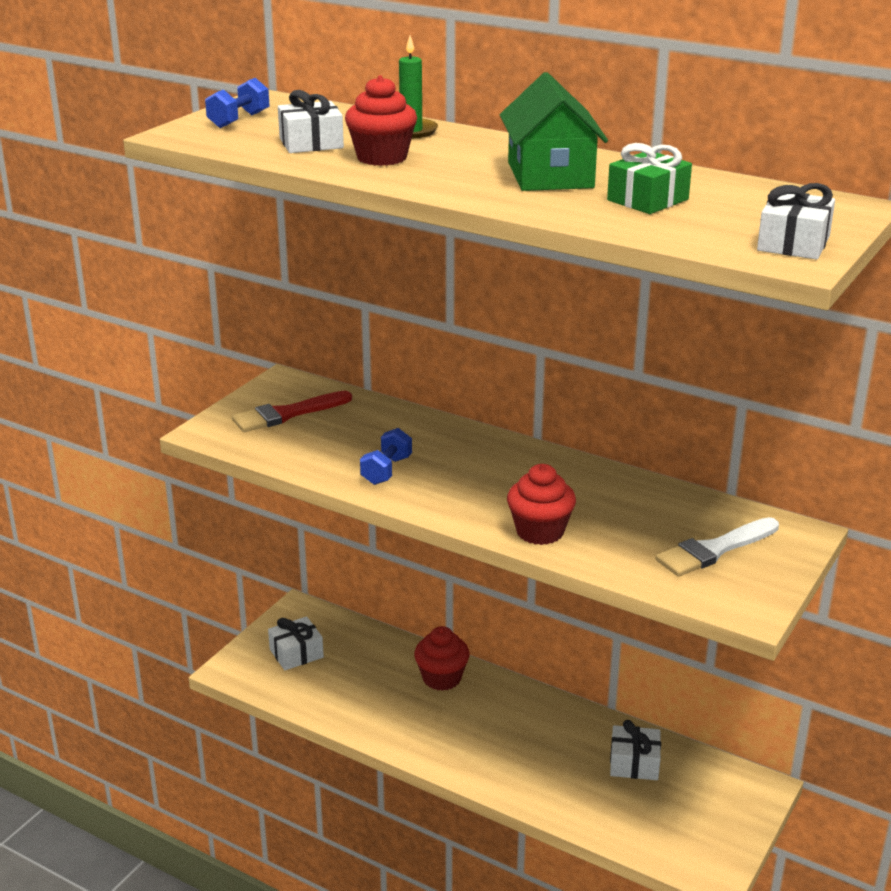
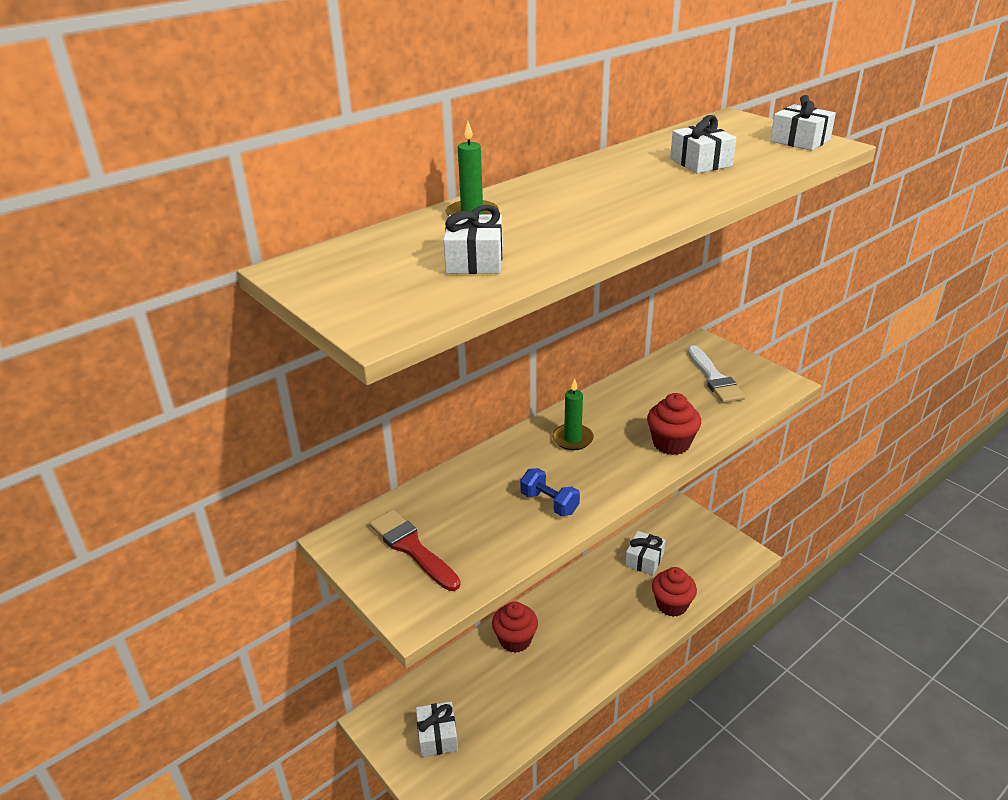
camera: 70 degrees left, 5 degrees up
blue dumbbell [205,78,269,128] -> none
red brush [232,391,352,432] -> red brush turned 150 degrees clockwise [369,510,461,591]
red cupcake [345,75,417,166] -> red cupcake moved to [652,567,697,617]
green house [500,72,608,191] -> none
green gift [607,143,692,214] -> white gift [670,115,737,173]
none -> green candle [552,378,594,450]

